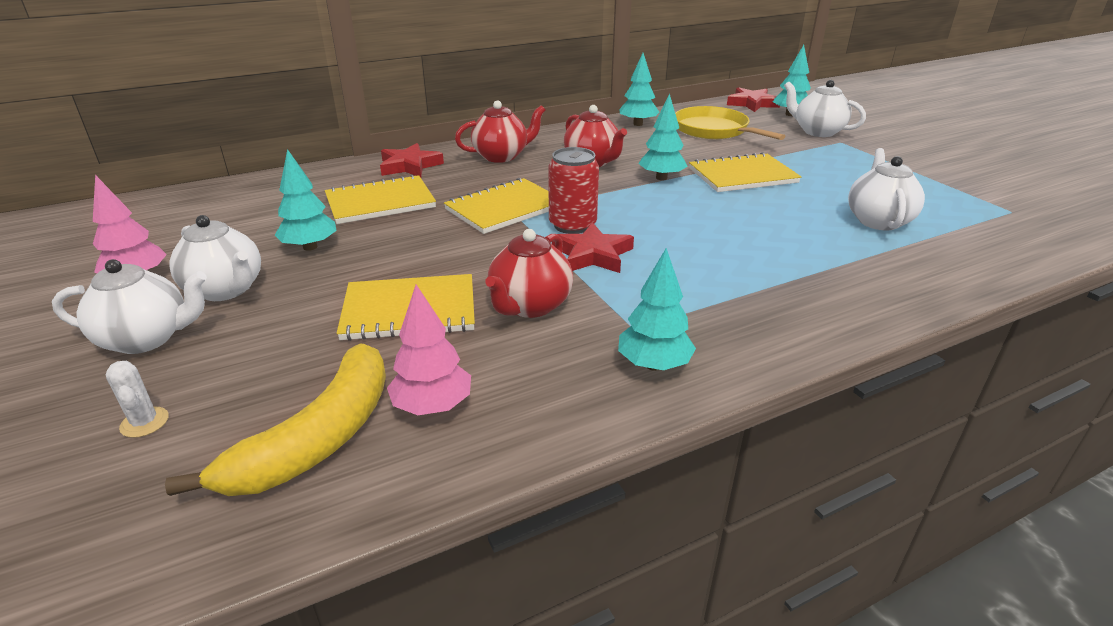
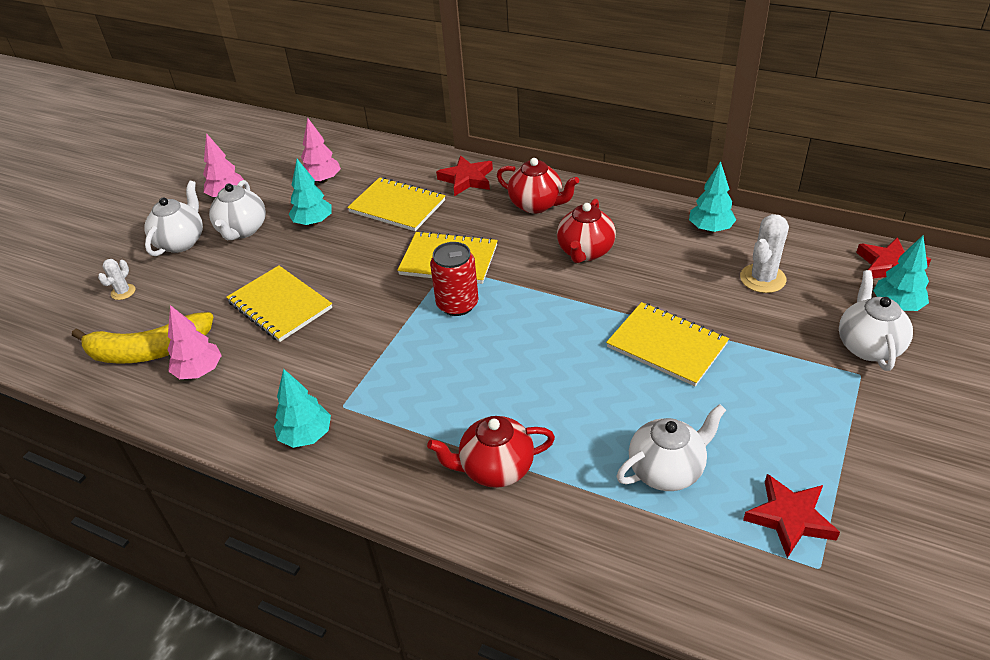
camera: 55 degrees right, 10 degrees up
white teapot [52,259,207,354] -> white teapot turned 120 degrees counterclockwise [144,181,203,256]
red teapot [485,229,573,318] -> red teapot moved to [427,416,555,488]
red star [552,222,634,273] -> red star moved to [743,474,840,558]
turquoise tree [638,93,688,180] -> none
yellow pan [675,106,785,140] -> white cactus [740,214,789,293]
none -> pink tree [301,118,341,183]

